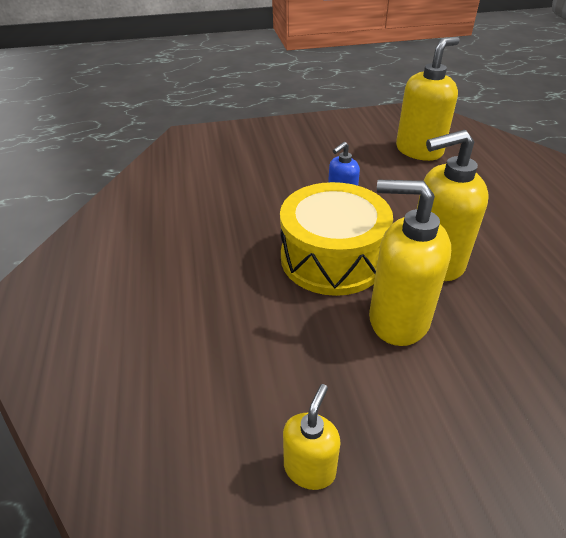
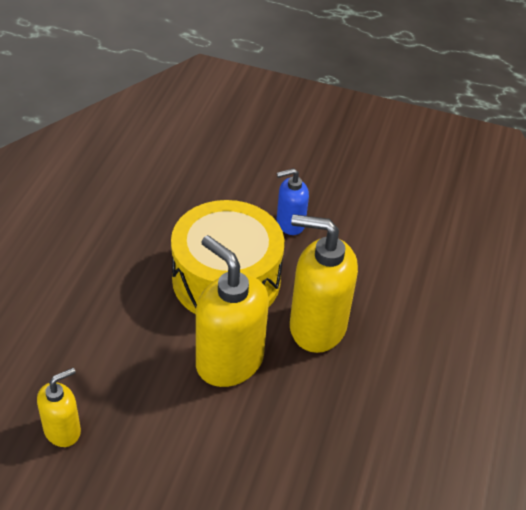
camera: 25 degrees right, 5 degrees up
yellow soap dispenser [396,37,460,161] -> none

